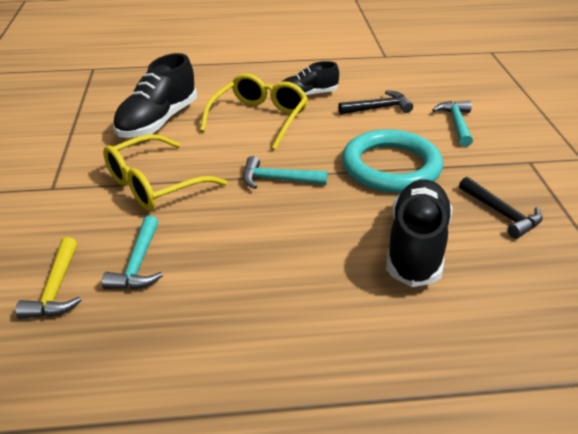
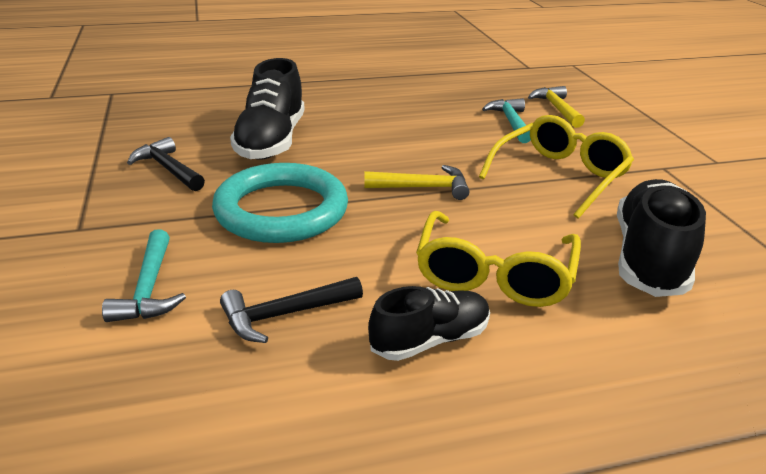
camera: 170 degrees right, 5 degrees down
turquoise hammer [243,156,327,189] -> yellow hammer [364,165,470,200]

